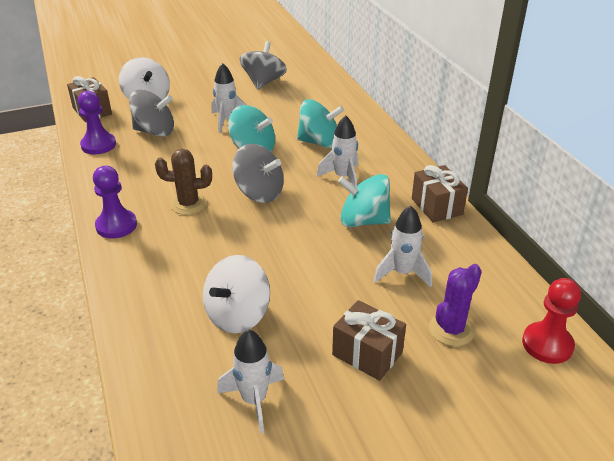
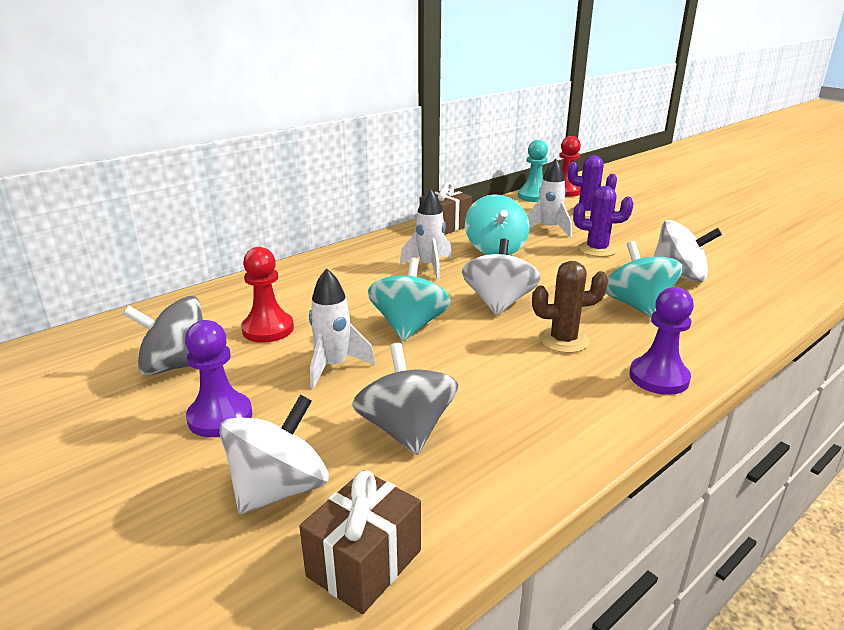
camera: 110 degrees left, 10 degrees down
purple pawn [78,91,116,154] -> purple pawn moved to [185,320,252,437]
brown cactus [155,149,212,215] -> brown cactus turned 75 degrees counterclockwise [532,261,608,353]
white rocket [217,329,284,434] -> none
grey spinning top [232,144,284,203] -> white spinning top [462,238,540,316]
turquoise spinning top [297,99,344,148] -> turquoise spinning top moved to [606,241,683,317]
brown gift [332,300,406,381] -> none
none -> red pawn [241,247,294,343]
none -> turquoise pawn [518,140,548,202]
none -> purple cactus [573,186,634,257]

